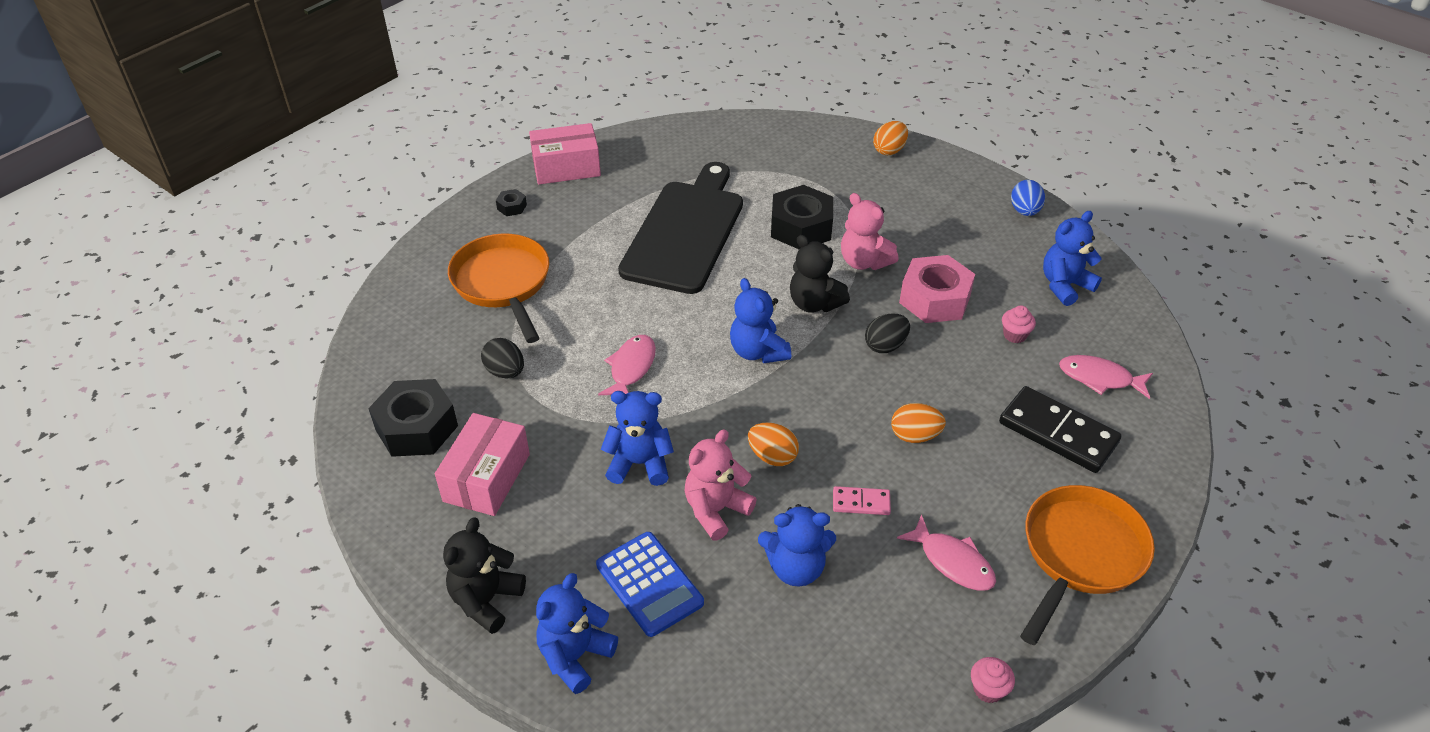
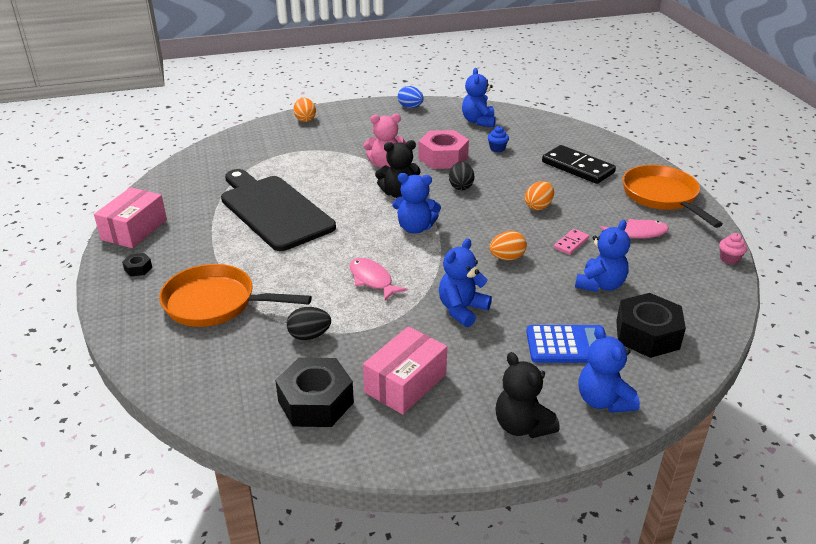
camera: 55 degrees left, 10 degrees down
pink box [435,413,530,516] -> pink box turned 75 degrees clockwise [363,326,447,415]
pink teddy bear [685,429,757,541] -> none
black nut [771,185,833,249] -> black nut moved to [616,293,686,358]
black domino [999,386,1121,473] -> black domino turned 60 degrees clockwise [542,145,616,184]
pink cupcake [1002,306,1036,343] -> blue cupcake [488,126,509,152]
pink fish [1059,355,1153,399] -> none

